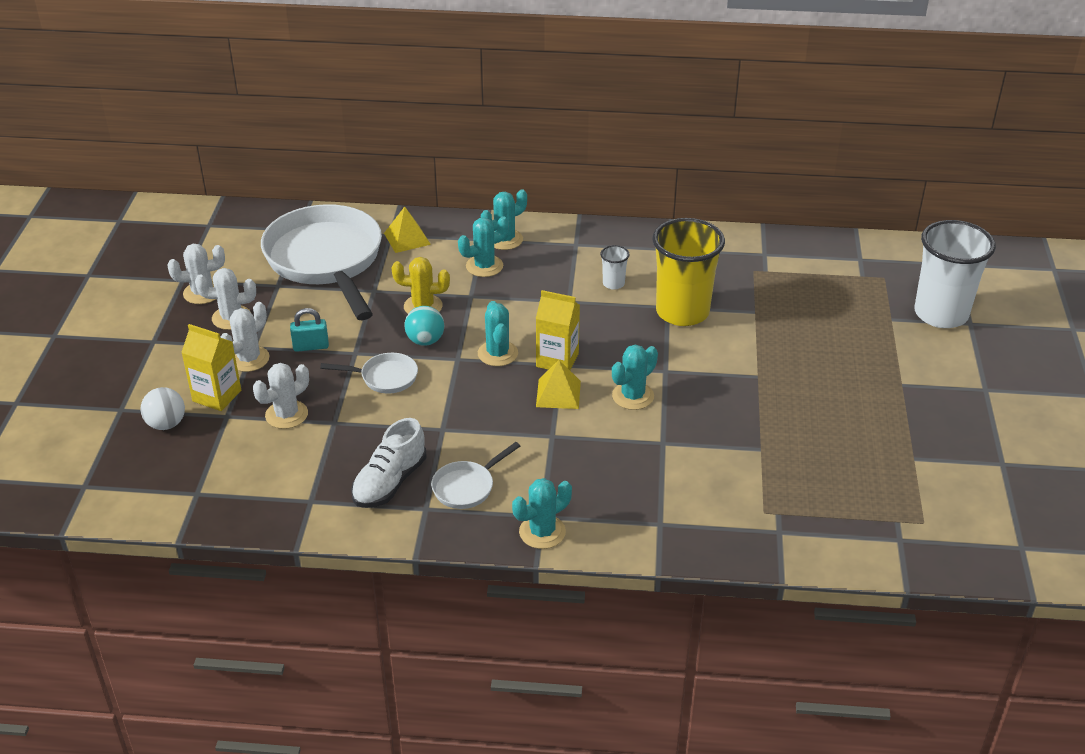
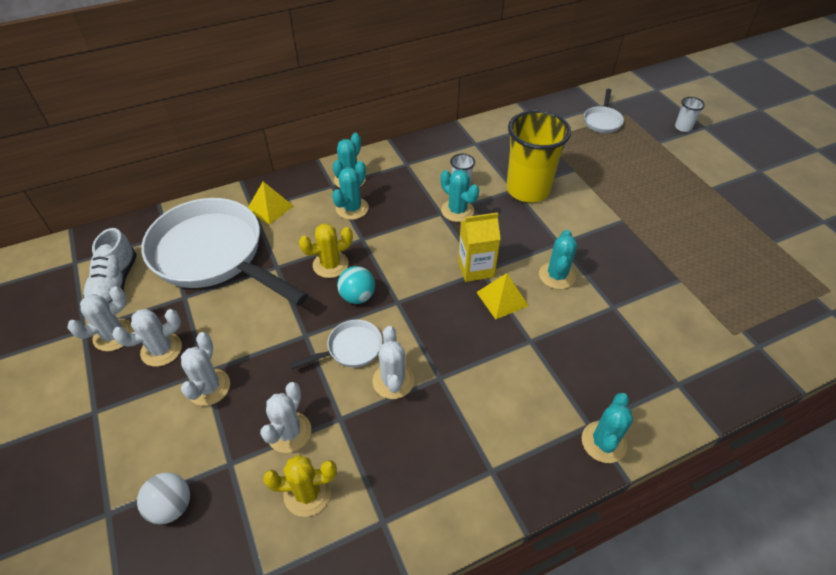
camera: 30 degrees left, 10 degrees up
yellow carton [181,324,241,411] -> none
turquoise padlock [290,308,329,352] -> none
white shoe [351,418,427,508] -> white shoe moved to [83,228,137,304]
white pan [431,442,520,509] -> white pan moved to [584,89,624,133]
turquoise cactus [478,301,518,366] -> turquoise cactus moved to [441,169,479,222]
white cup [914,220,996,328] -> white cup [675,97,705,132], size x0.42
none -> yellow cactus [263,455,337,517]
none -> white cactus [372,326,414,399]

